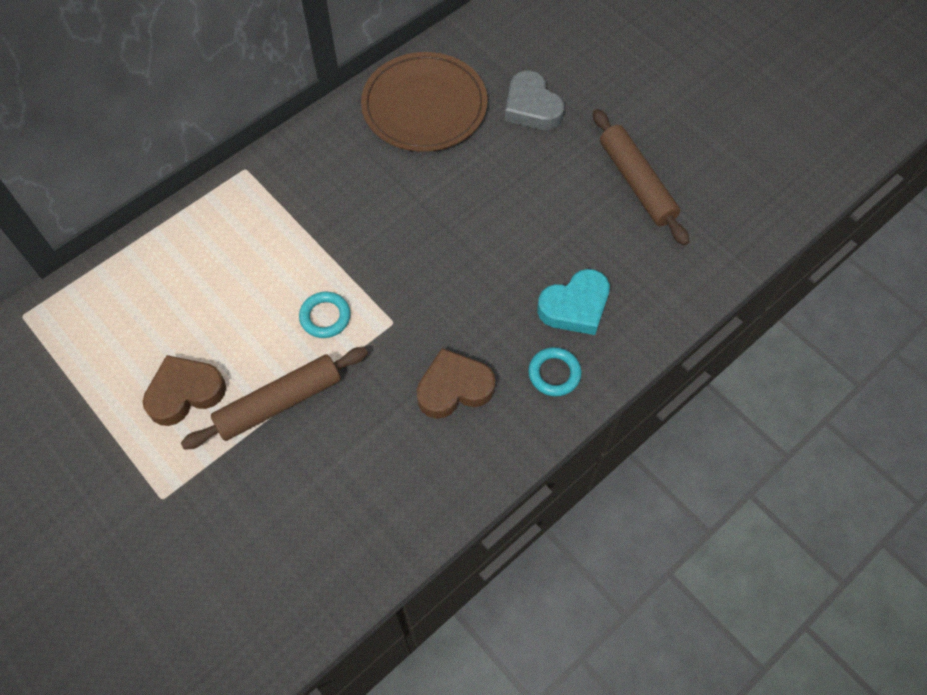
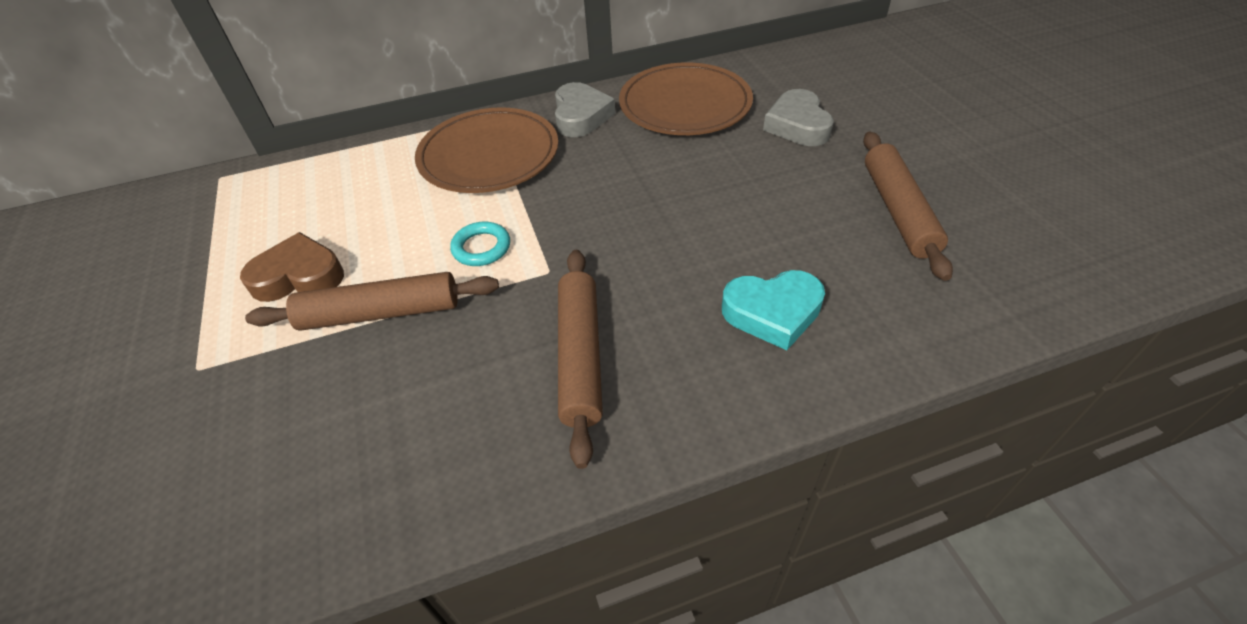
camera: 25 degrees right, 15 degrees down
brown heart [416,348,495,419] -> brown rolling pin [558,250,603,469]
turquoise ring [528,347,582,397] -> none
none -> brown plate [415,107,559,193]
none -> grey heart [555,82,615,137]

